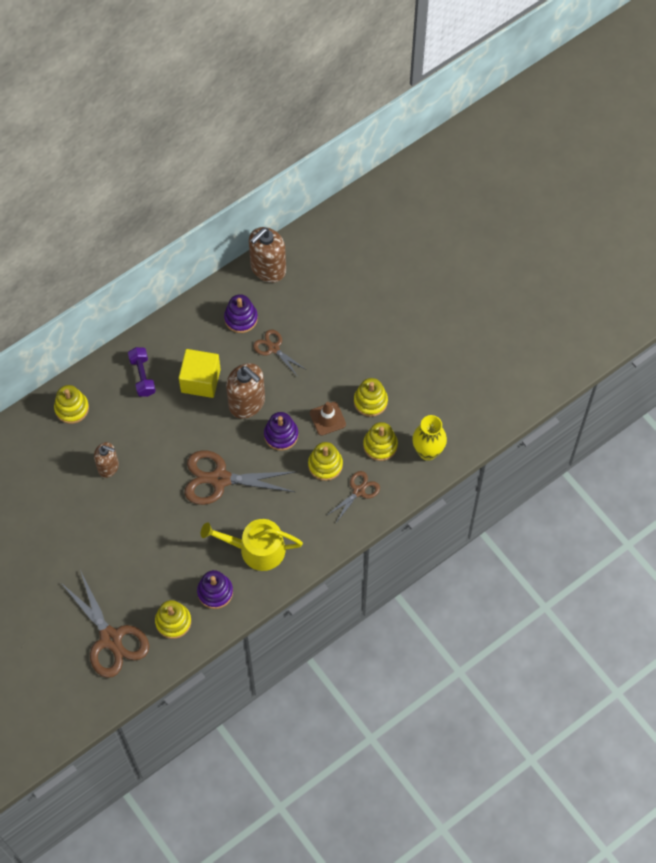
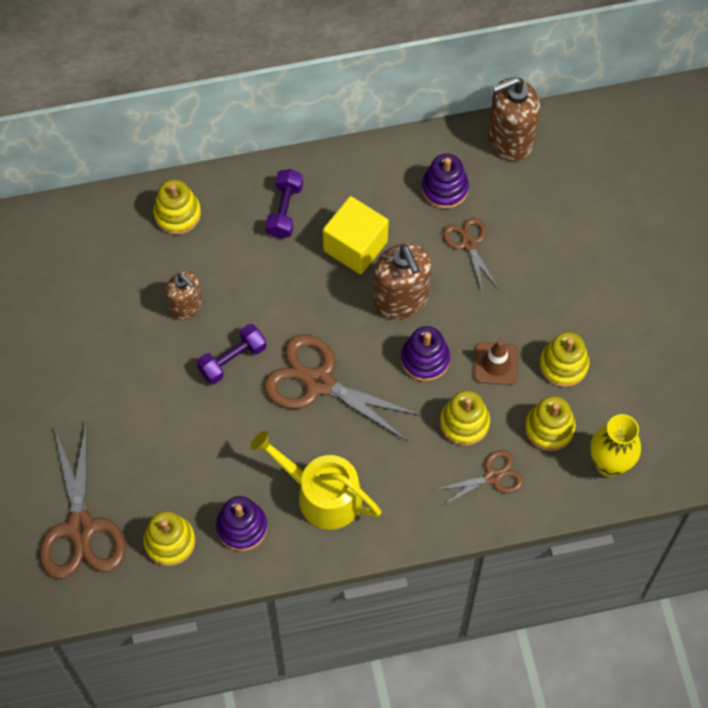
camera: 25 degrees right, 0 degrees up
none -> purple dumbbell [197,324,266,384]

